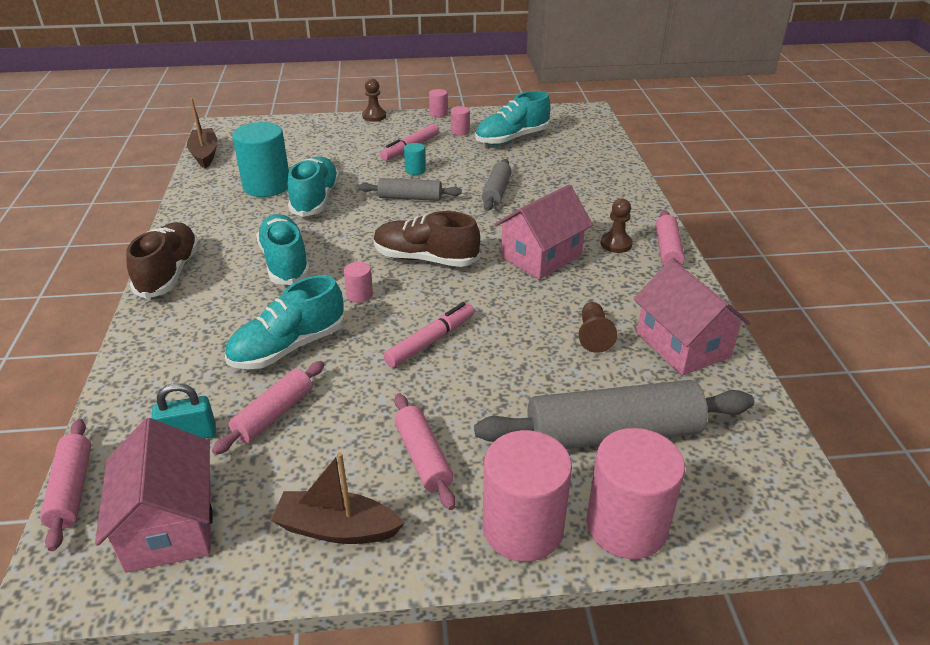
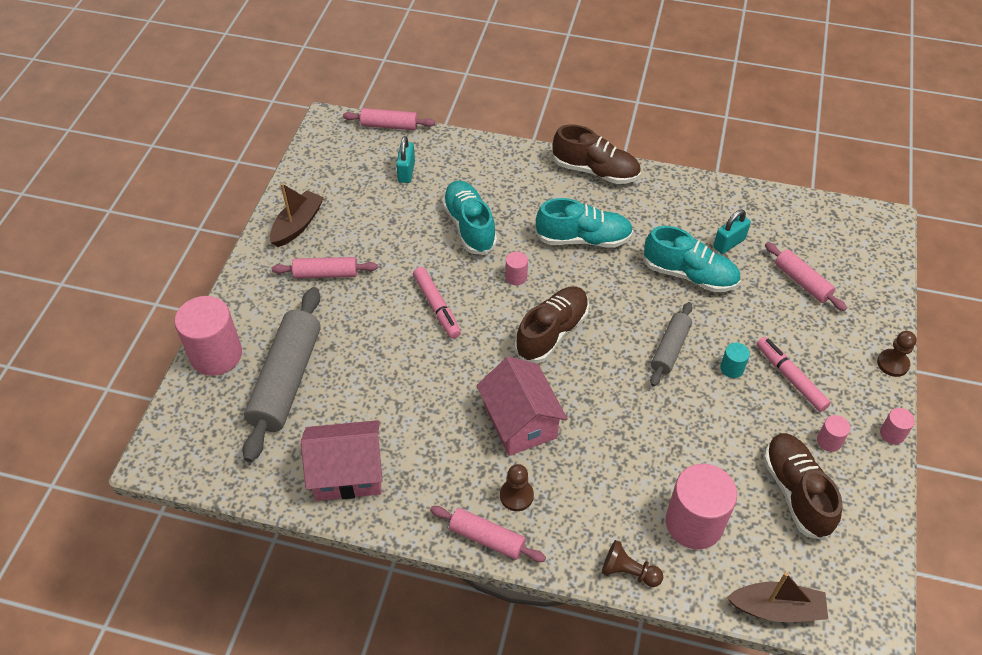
camera: 110 degrees right, 15 degrees up
pink house [95,418,212,573] -> none
brown boat [187,98,218,168] -> brown boat moved to [727,572,828,622]
pink rolling pin [212,361,325,455] -> pink rolling pin moved to [765,242,847,311]
turquoise cylinder [232,122,289,197] -> turquoise padlock [713,210,751,254]
turquoise shoe [475,91,550,145] -> brown shoe [764,433,842,540]
grey rolling pin [482,159,512,211] -> none
pink cylinder [483,430,572,562] -> pink cylinder moved to [666,464,737,549]
brown pawn [579,302,617,353] -> brown pawn moved to [602,540,663,587]

